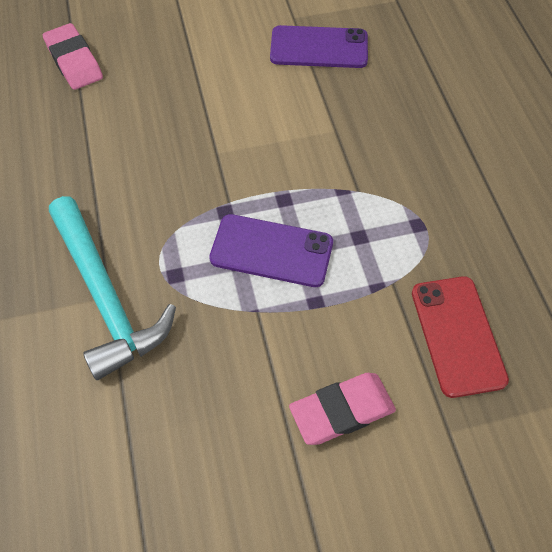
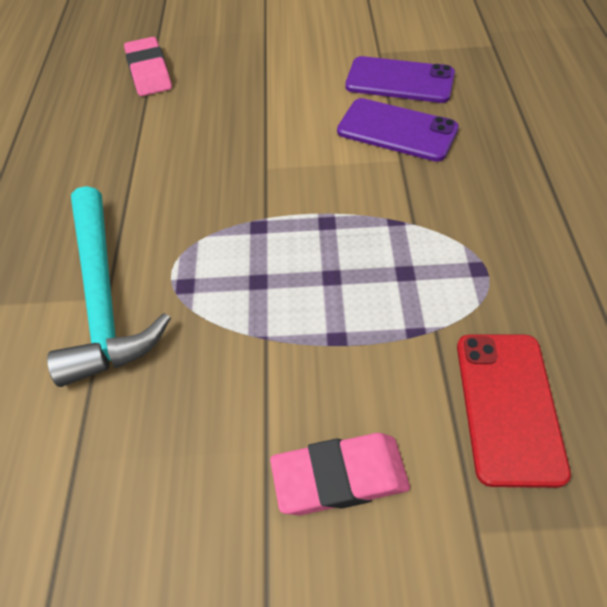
camera: 15 degrees right, 5 degrees down
purple phone [209,214,333,287] -> purple phone moved to [337,98,459,162]

